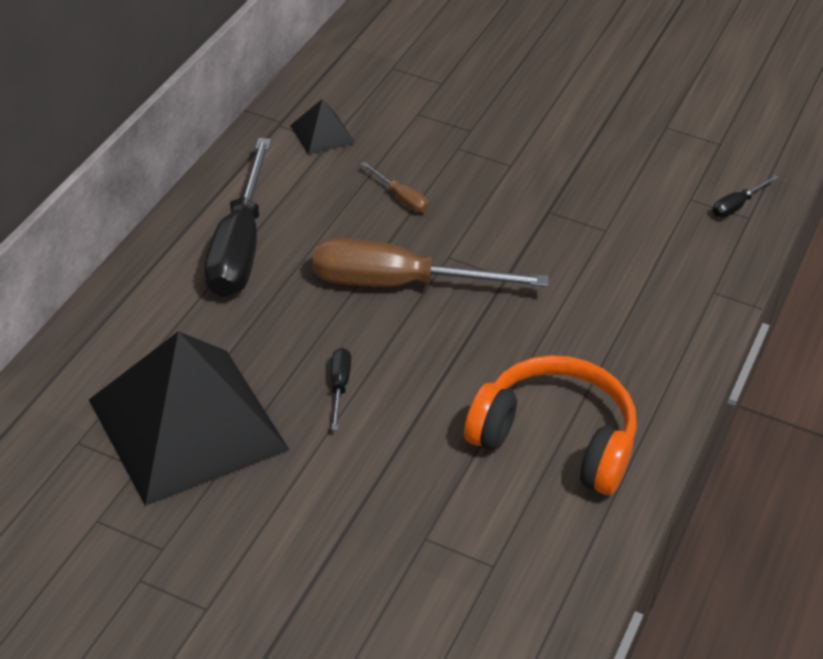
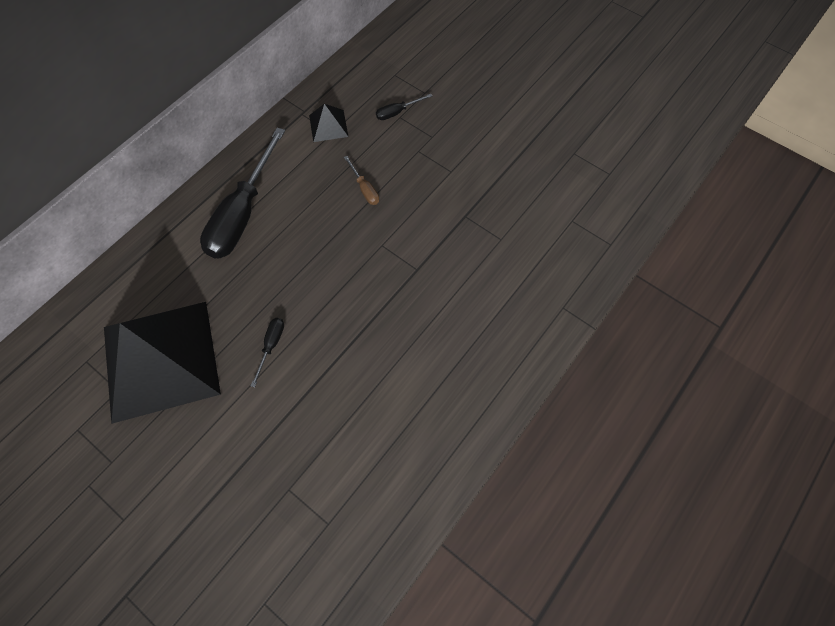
camera: 15 degrees right, 20 degrees up
brown screwdriver [313,238,549,287] -> none
orange headphones [464,355,637,495] -> none
black screwdriver [712,175,779,218] -> black screwdriver moved to [376,94,432,120]

